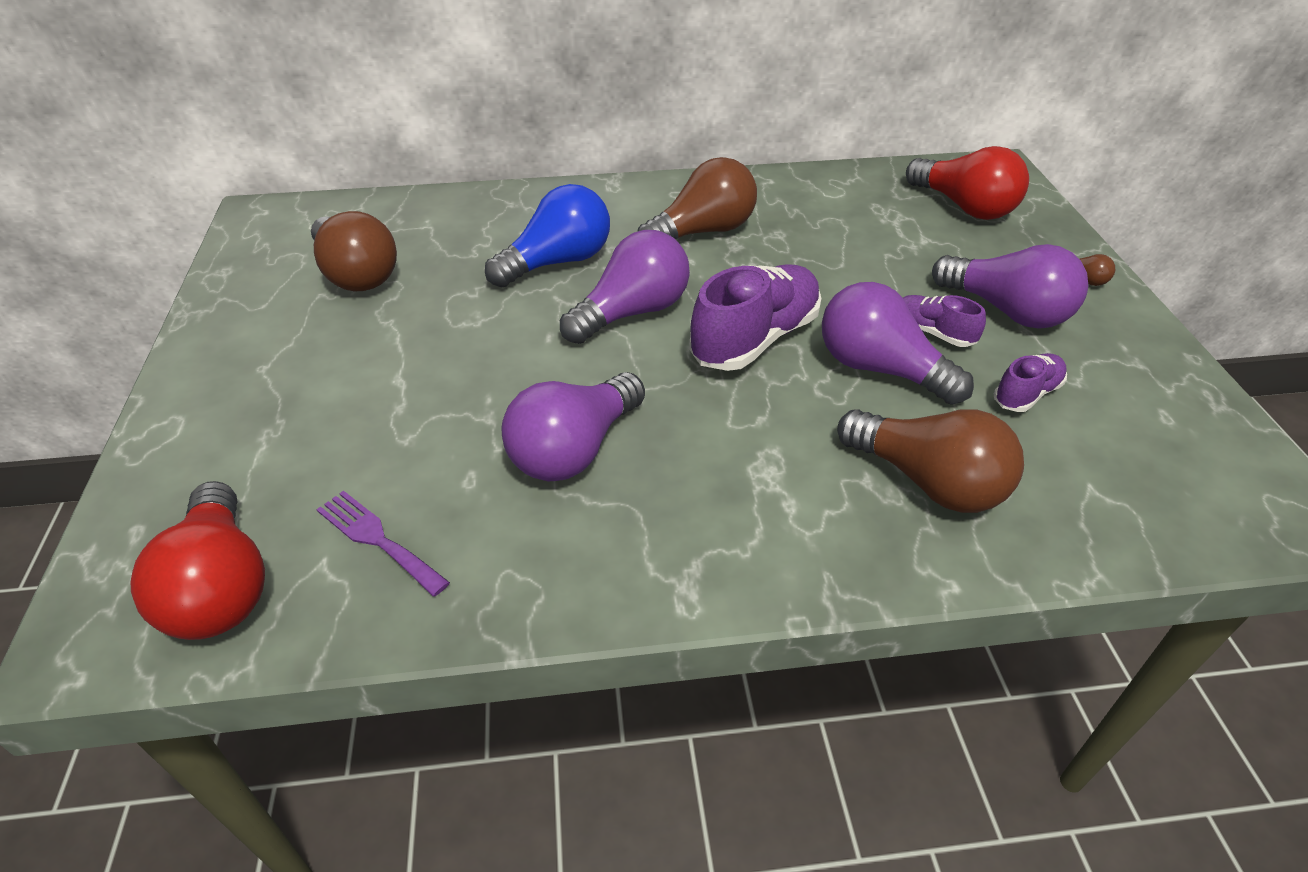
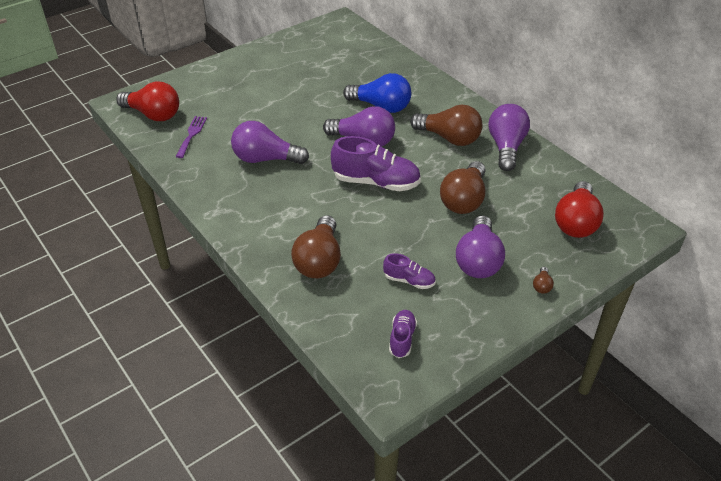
camera: 60 degrees right, 0 degrees up
red light bulb [131,481,265,640] -> red light bulb turned 105 degrees counterclockwise [116,81,179,121]
brown light bulb [311,211,397,291] -> brown light bulb moved to [440,161,485,214]
purple light bulb [822,282,974,405] -> purple light bulb moved to [488,104,530,171]
purple shoe [903,295,986,347] -> purple shoe moved to [389,310,417,358]

